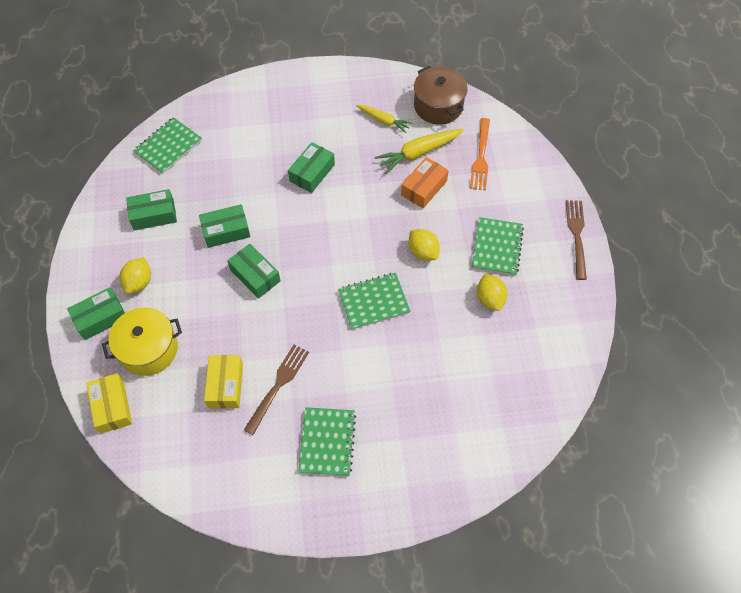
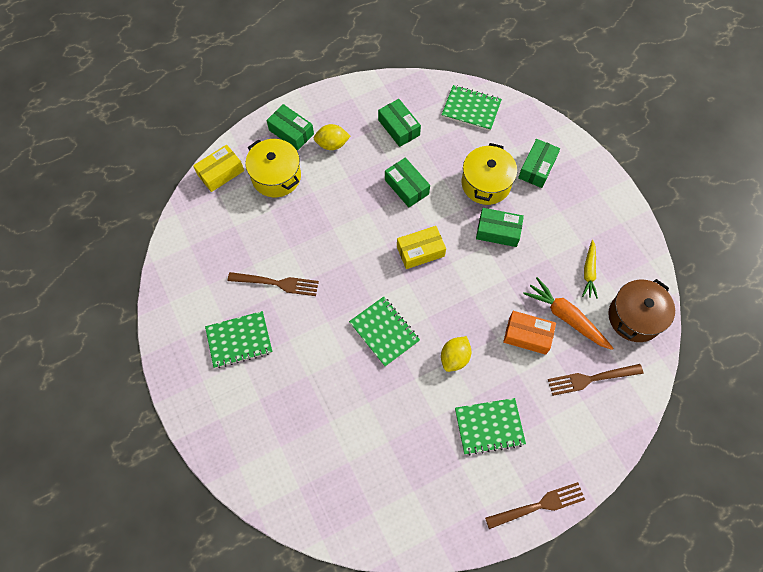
camera: 70 degrees right, 5 degrees up
yellow box [204,355,243,408] -> yellow box moved to [397,226,446,269]
green box [227,244,281,299] -> green box moved to [518,139,560,188]
yellow carrot [375,129,463,174] -> orange carrot [523,277,613,350]
orange fork [470,118,490,190] -> brown fork [548,364,643,396]
yellow lemon [477,274,507,311] -> none
none -> yellow pot [462,143,517,205]

